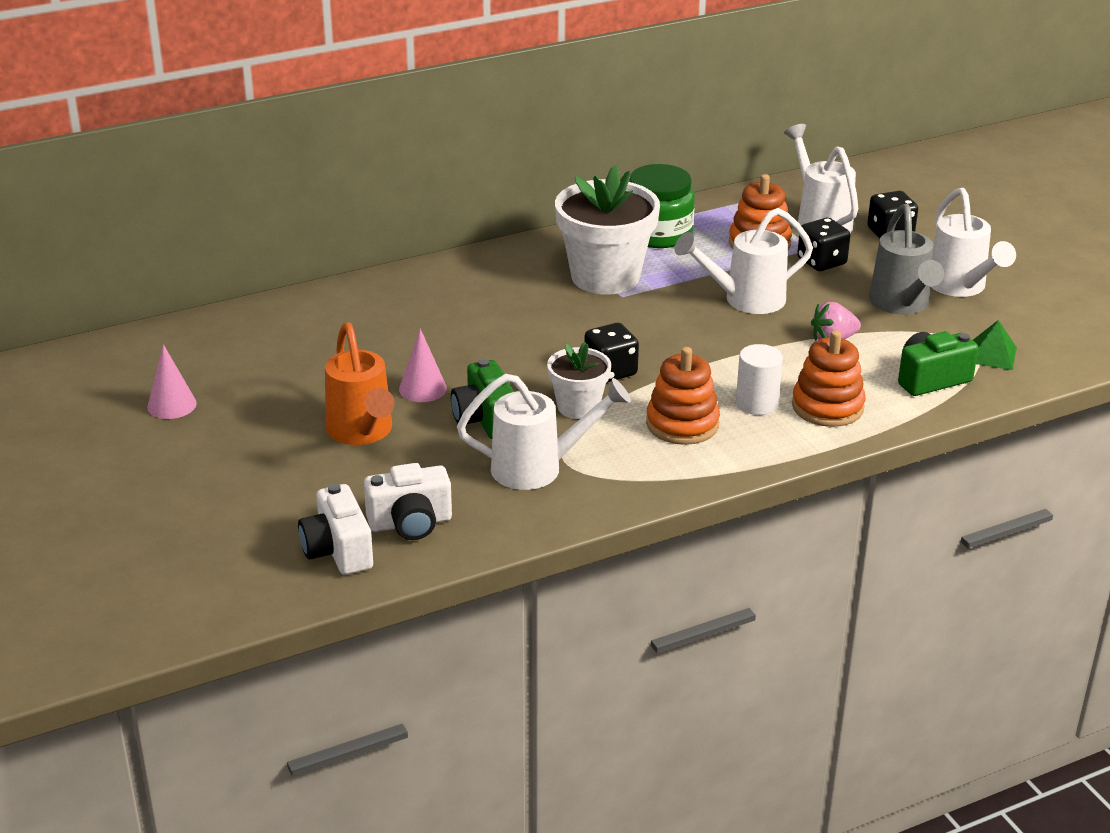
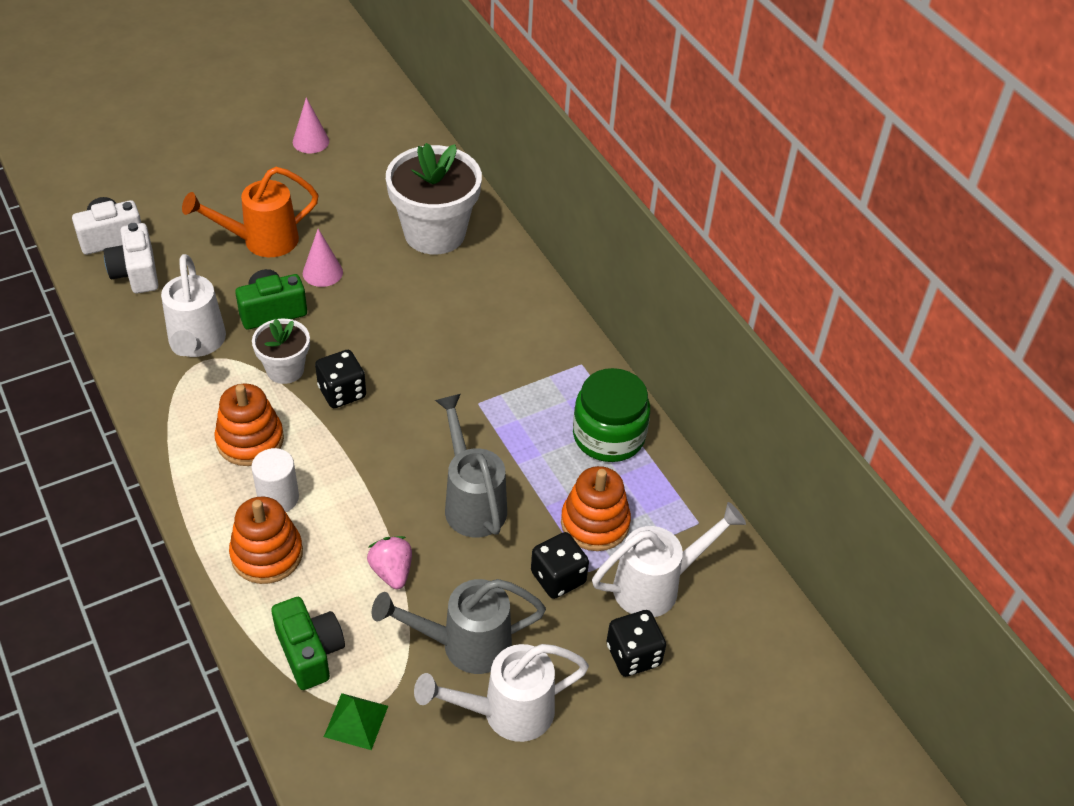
camera: 85 degrees right, 15 degrees up
white flower pot [555,165,660,295] -> white flower pot moved to [386,143,482,254]
white watering can [675,208,813,314] -> grey watering can [435,394,507,537]

